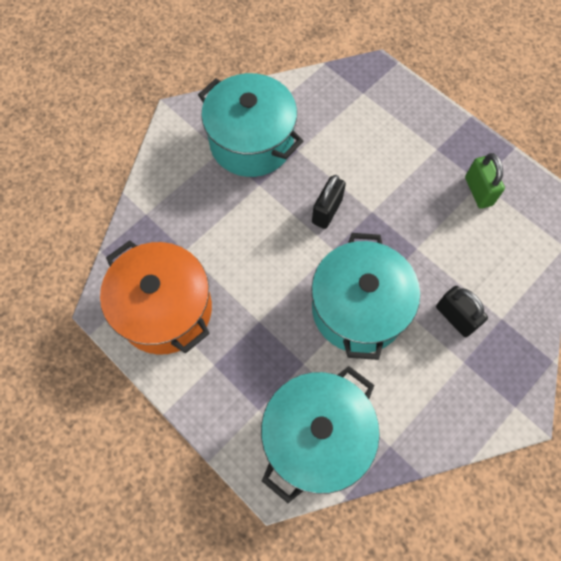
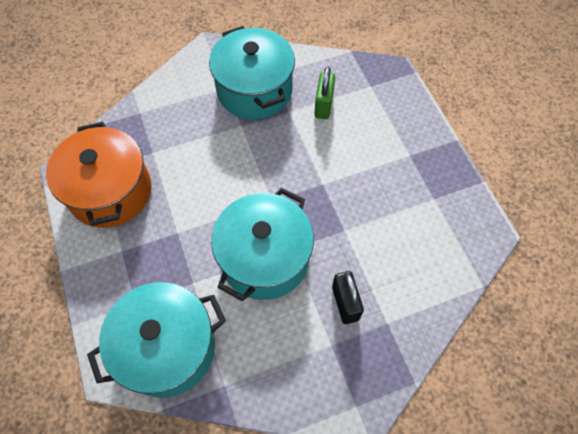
camera: 25 degrees right, 5 degrees down
black padlock [312,175,346,229] -> none
green padlock [465,153,505,209] -> green padlock moved to [314,66,335,119]

